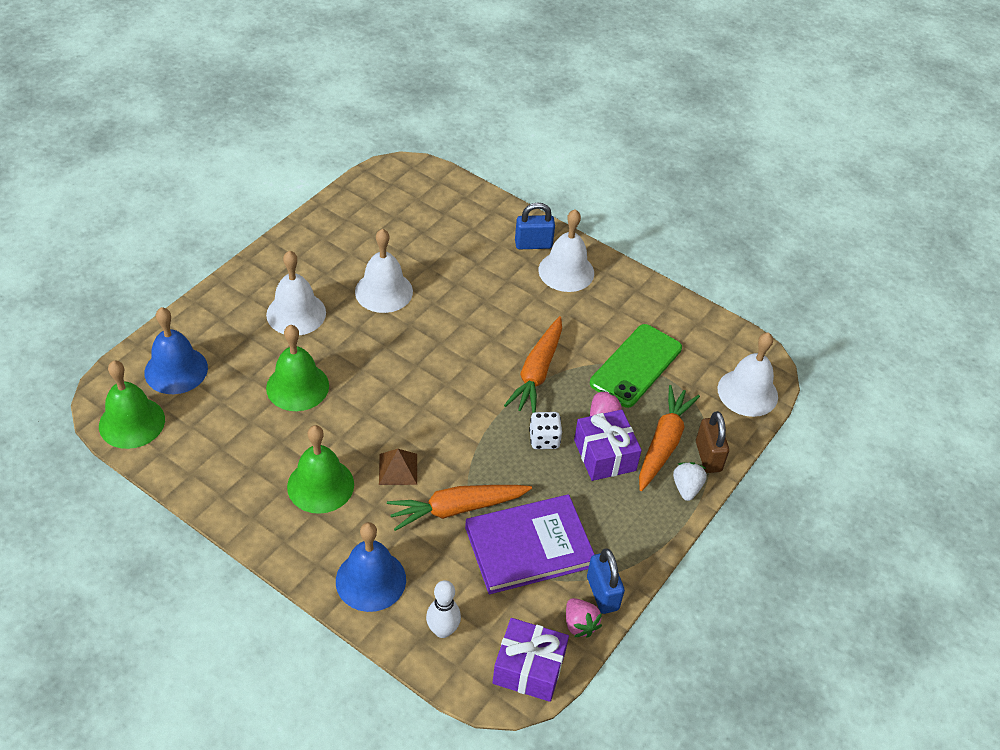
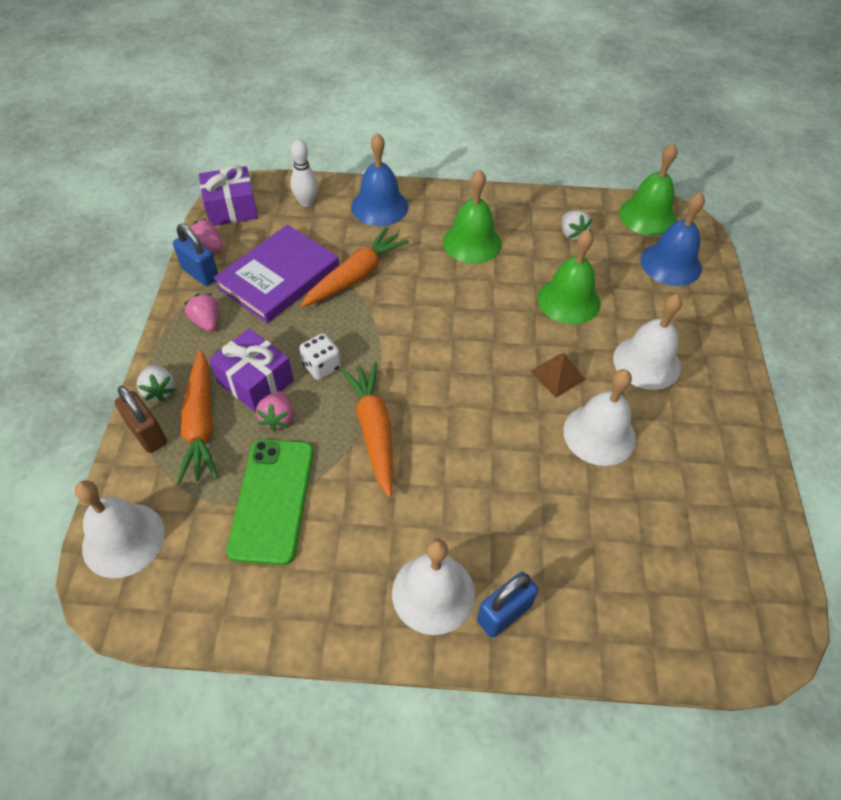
camera: 150 degrees right, 5 degrees up
brown pyramid [379,449,417,485] -> brown pyramid moved to [530,353,586,398]
none -> pink strawberry [184,293,219,332]
none -> white strawberry [562,211,593,240]

